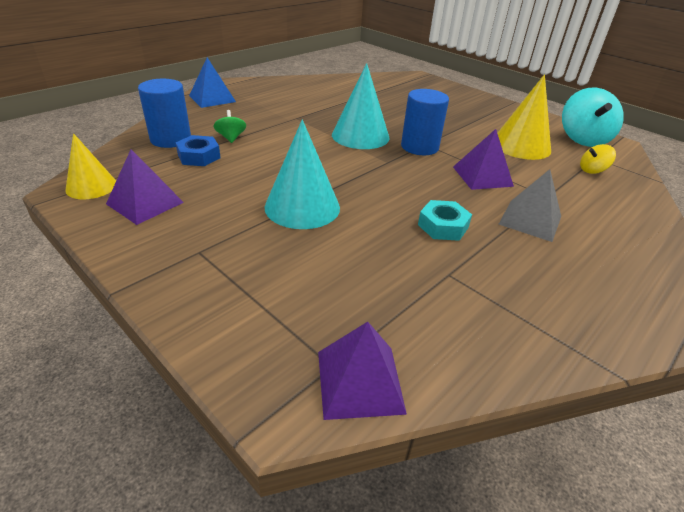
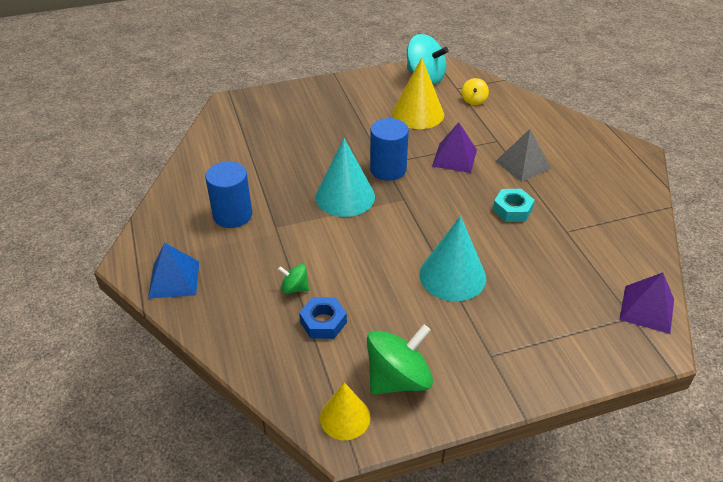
camera: 60 degrees left, 5 degrees up
purple pyramid [106,149,184,225] -> green spinning top [367,324,433,395]
blue cylinder [138,79,191,148] -> blue cylinder moved to [205,161,252,228]

